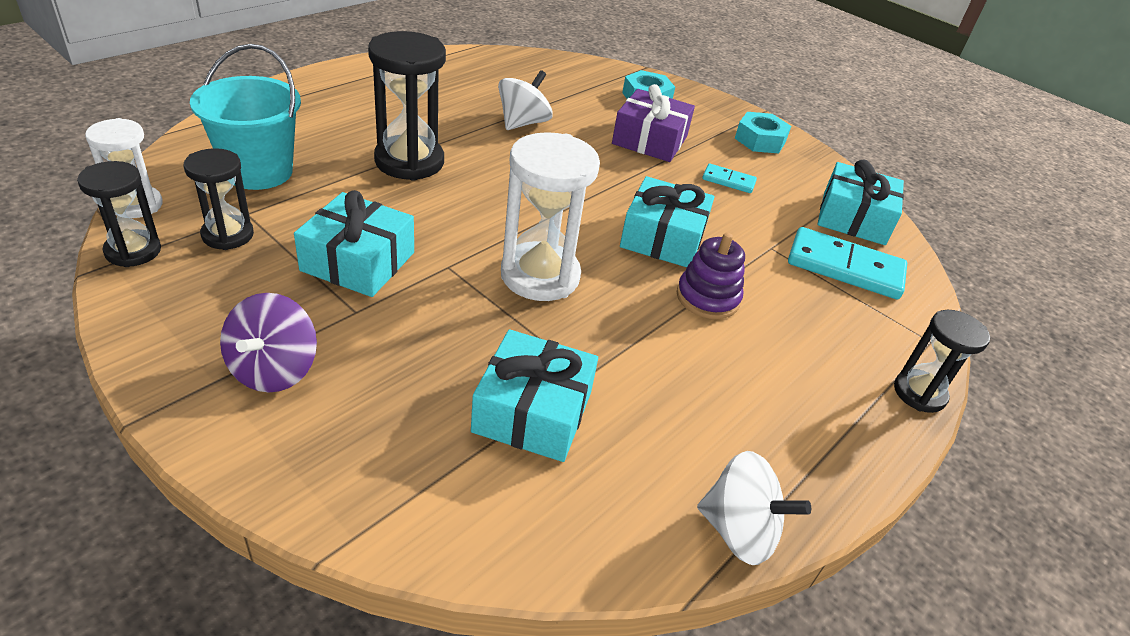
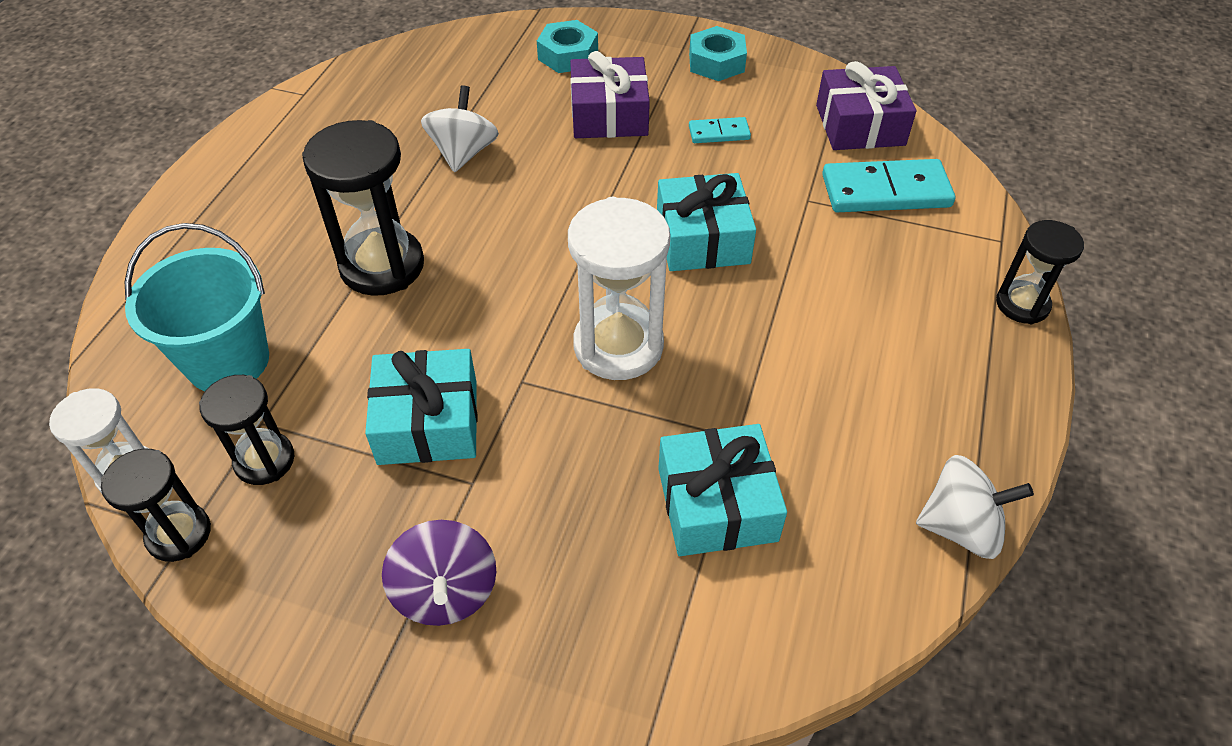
camera: 20 degrees left, 10 degrees up
purple stacking toy [677,232,745,319] -> none
turquoise gift [817,159,904,245] -> purple gift [816,61,916,150]

